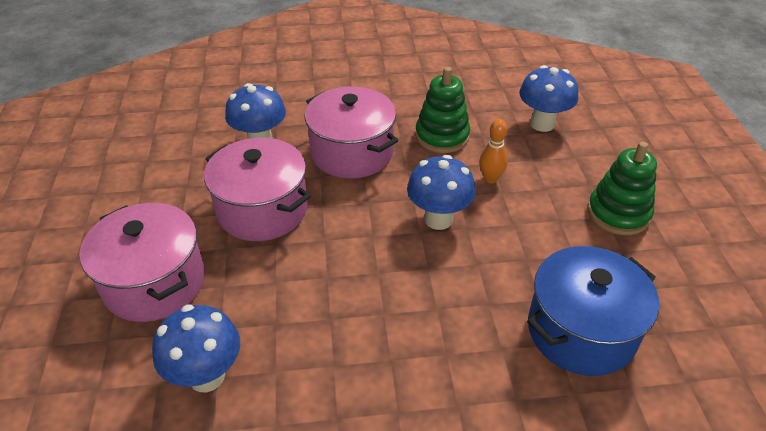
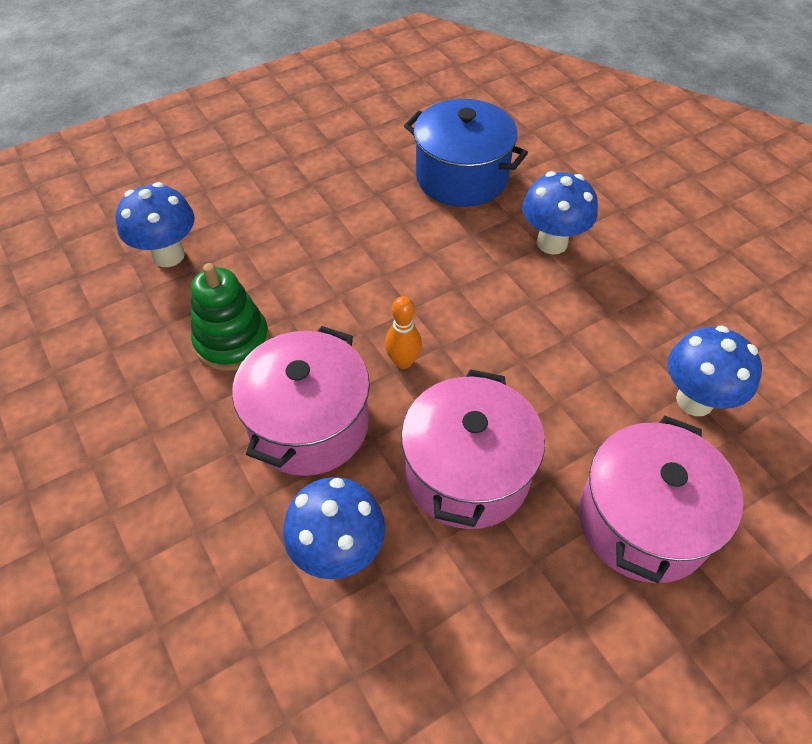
camera: 115 degrees left, 10 degrees up
blue mushroom [407,155,476,230] -> blue mushroom moved to [522,171,598,254]
orange bowling pin [479,119,508,183] -> orange bowling pin moved to [385,296,422,369]
green stacking toy [588,142,657,235] -> none

